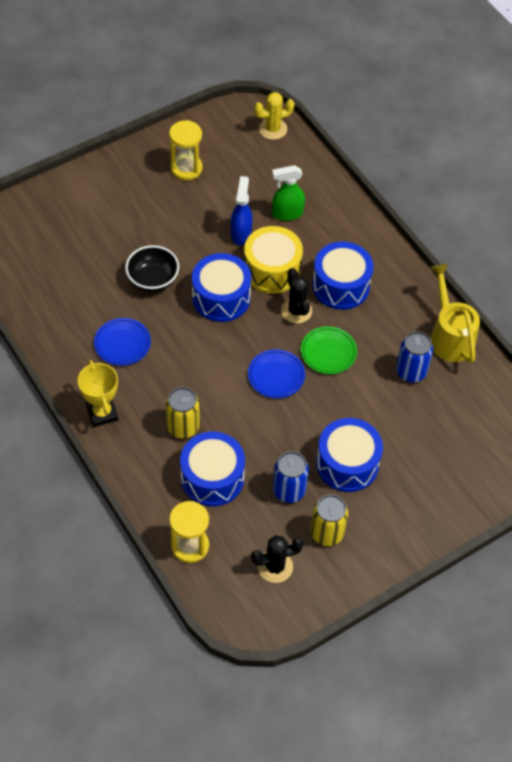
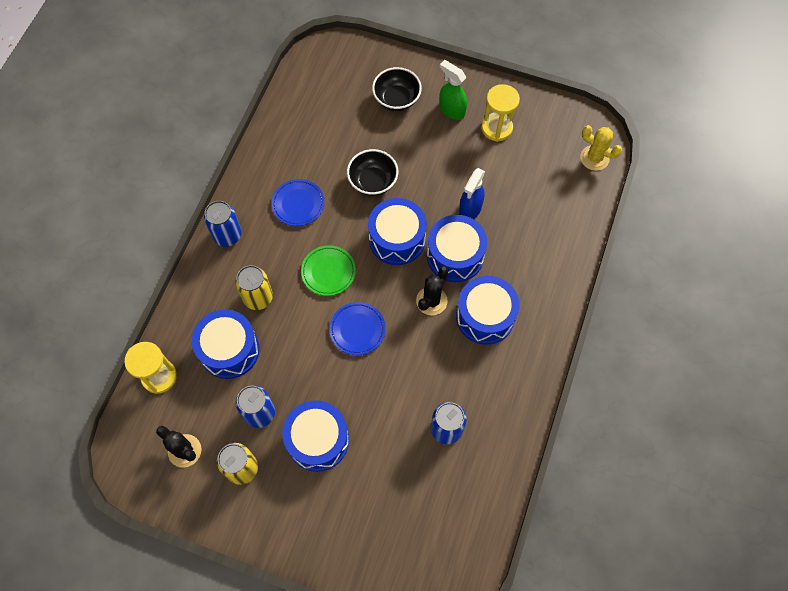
camera: 55 degrees right, 10 degrees up
yellow trophy [78,360,118,427] -> blue can [204,201,242,247]
blue spray bottle [231,176,253,246] -> blue spray bottle turned 150 degrees clockwise [459,168,485,219]
yellow drum [244,226,303,294] -> blue drum [427,215,487,282]
green spray bottle [272,165,305,221] -> green spray bottle moved to [439,60,467,120]
green plate [301,326,357,374] -> green plate moved to [301,245,356,296]
yellow watering can [430,264,480,363] -> none
none -> black bowl [372,67,422,111]

